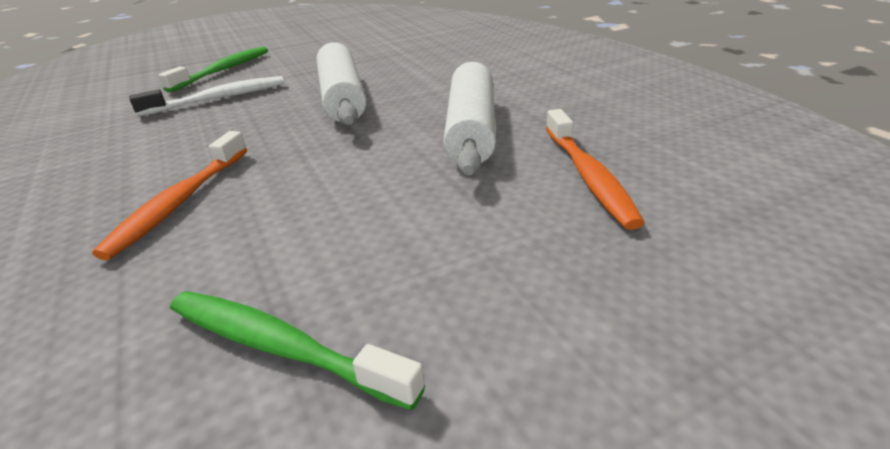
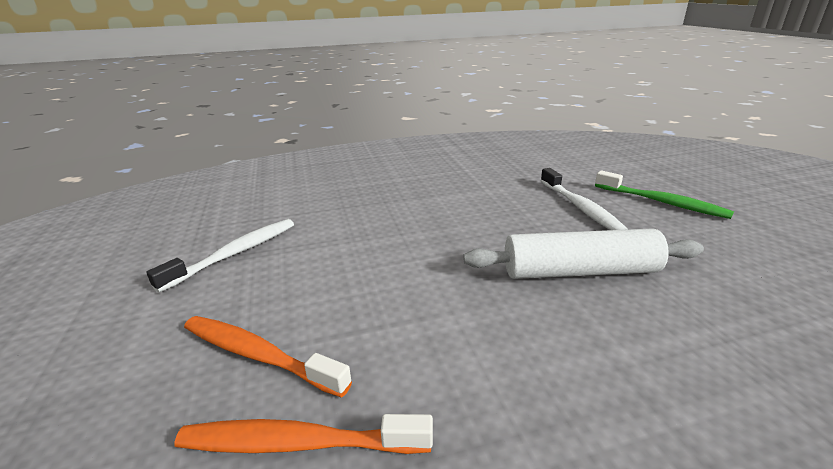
camera: 100 degrees right, 5 degrees down
orange toothbrush [92,131,247,260] -> orange toothbrush moved to [184,316,352,398]
green toothbrush [170,291,425,411] -> white toothbrush [146,219,294,293]
white rolling pin [443,62,496,175] -> none

